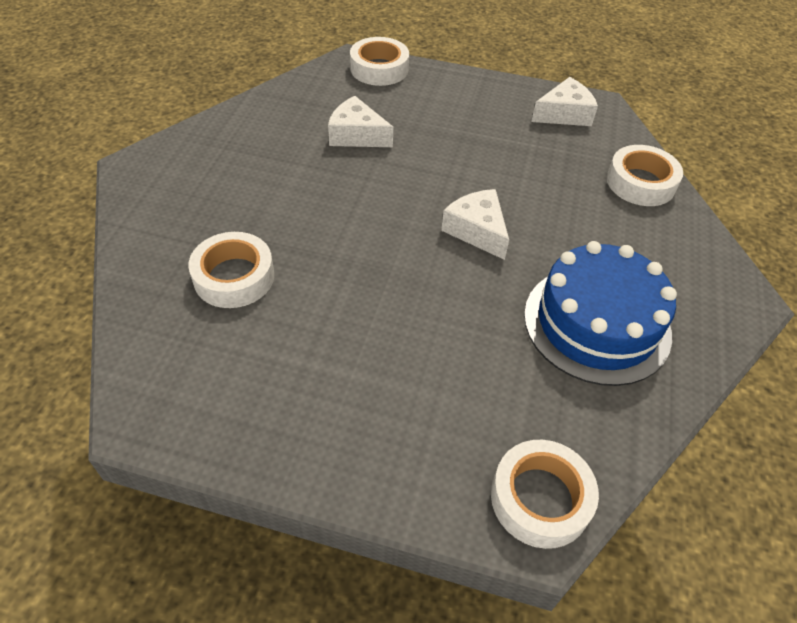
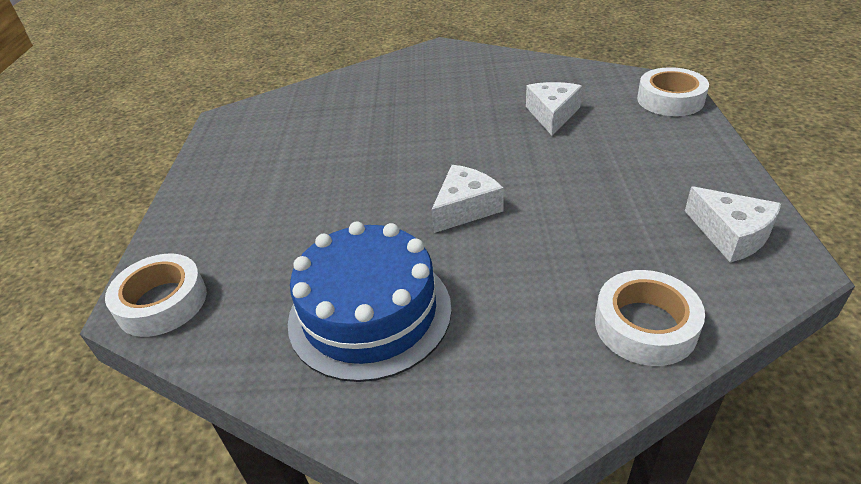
camera: 80 degrees right, 10 degrees down
white tape [188,232,274,308] -> none

